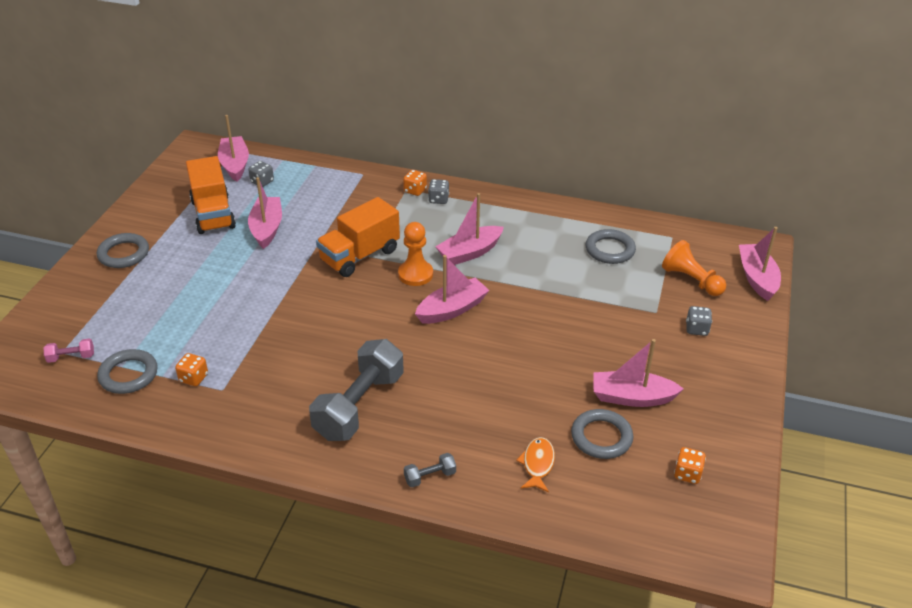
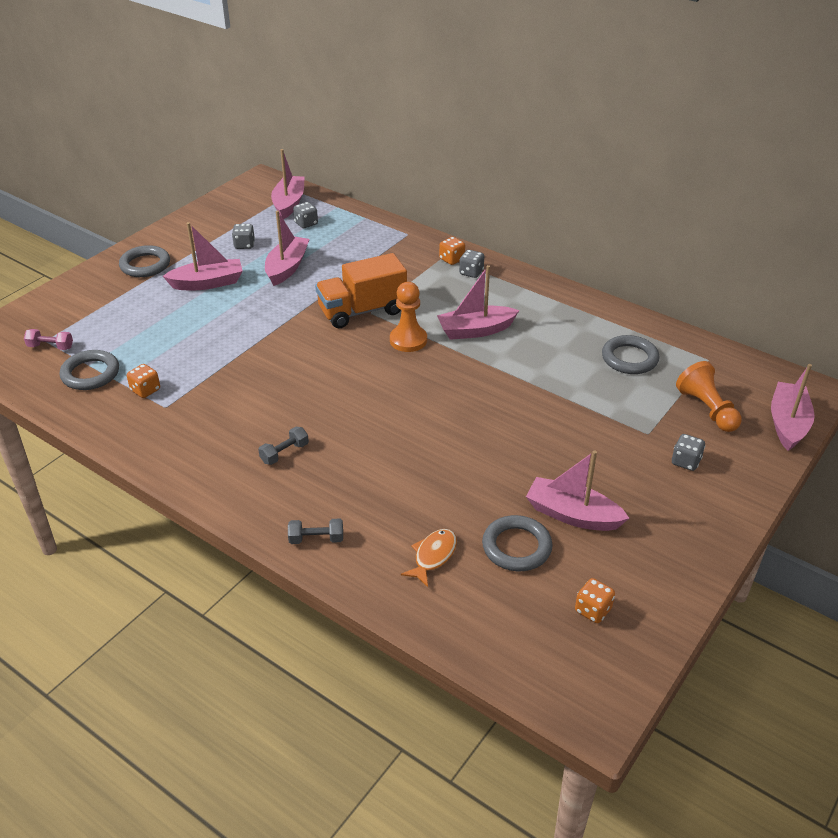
camera: 20 degrees right, 0 degrees up
orange truck [186,156,236,234] -> grey dice [232,224,255,249]
grey dumbbell [309,339,404,441] -> grey dumbbell [258,427,309,465], size x0.42
pink boat [415,255,489,324] -> pink boat moved to [163,222,243,290]

